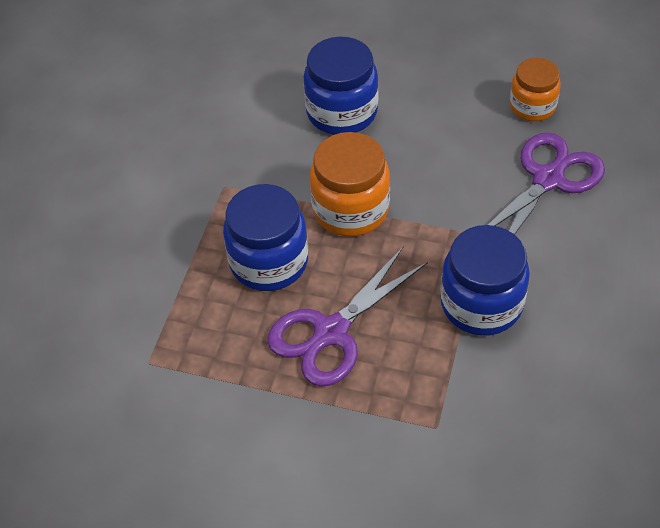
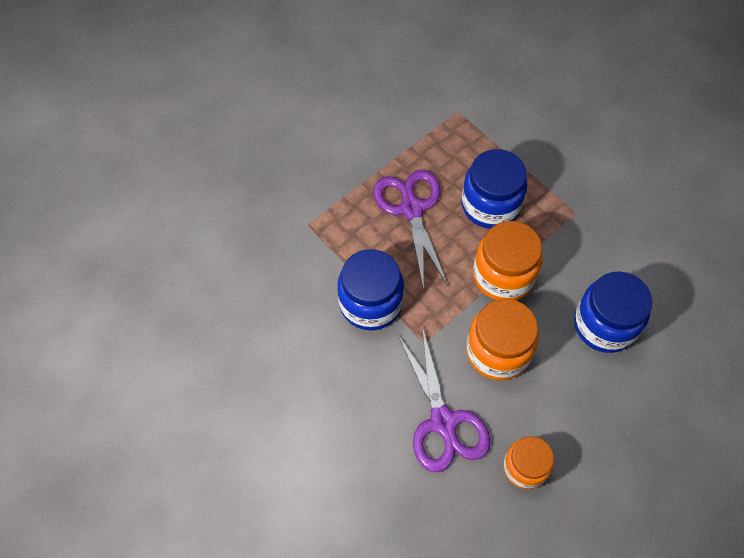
camera: 120 degrees right, 10 degrees up
none -> orange jar [466,299,539,380]

